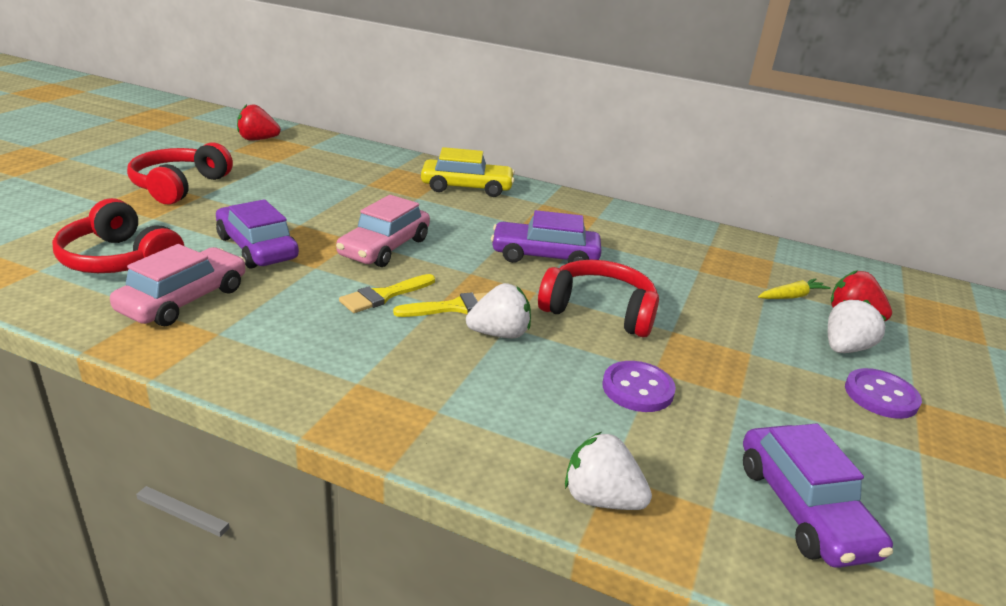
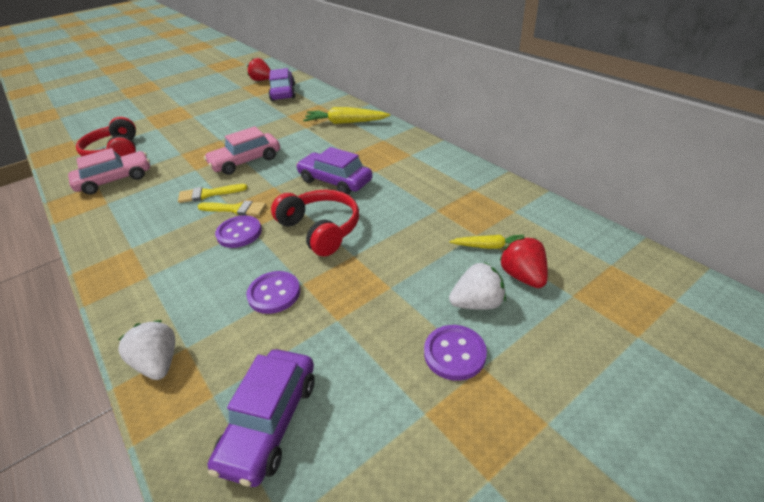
camera: 35 degrees right, 10 degrees up
red headphones [127,142,233,205] -> none
purple car [216,199,299,269] -> purple car moved to [268,68,296,101]
yellow car [421,147,515,197] -> yellow carrot [303,107,390,124]
white strawberry [466,283,531,338] -> purple button [215,215,262,248]

